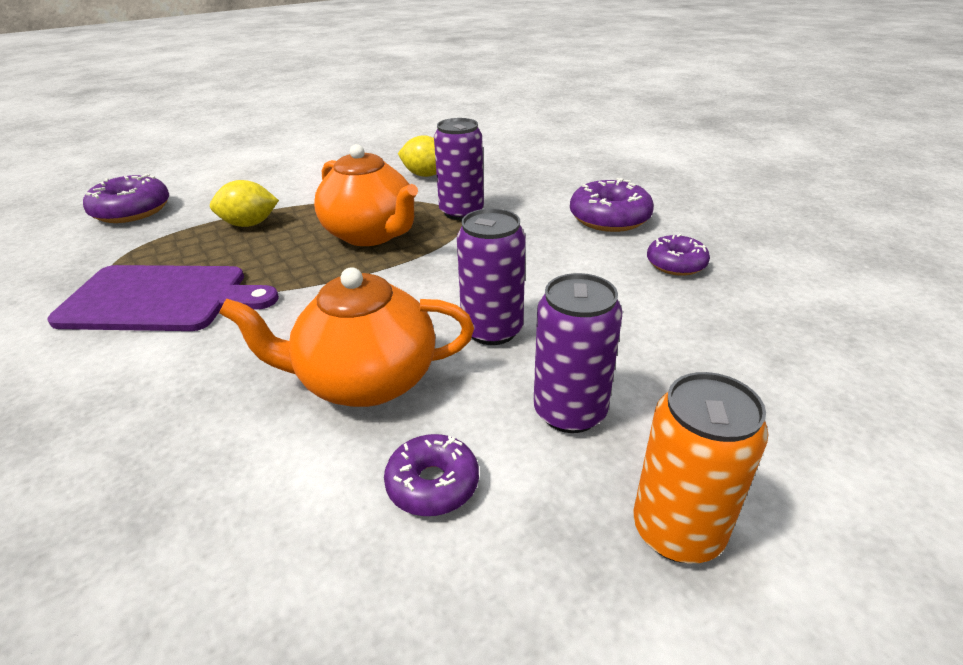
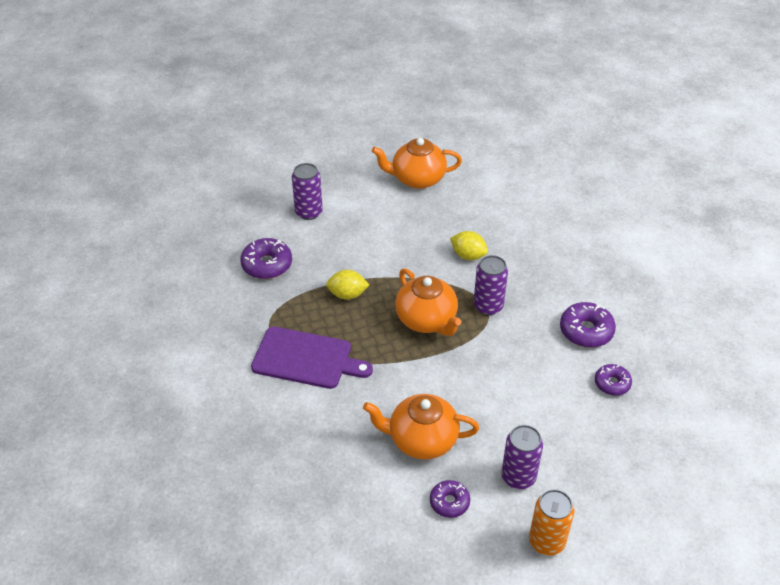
camera: 10 degrees right, 10 degrees up
purple can [457,208,526,345] -> purple can moved to [292,163,323,220]
none -> orange teapot [372,138,462,189]

